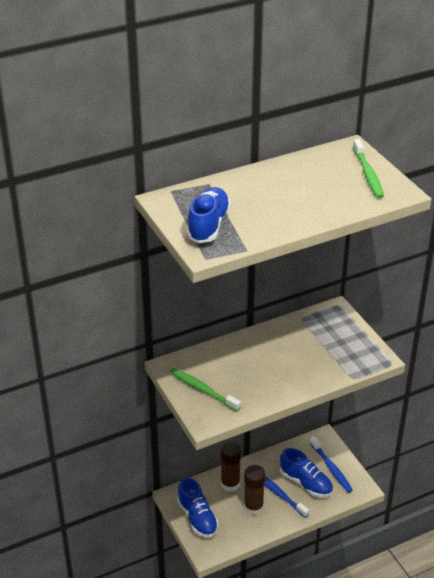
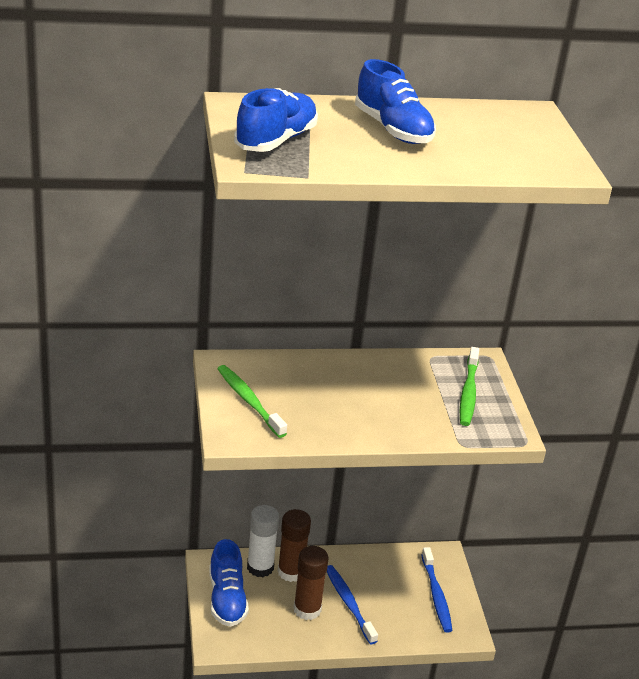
camera: 15 degrees right, 5 degrees down
blue shoe [280,448,333,498] -> blue shoe moved to [355,59,436,144]
green toothbrush [353,139,384,198] -> green toothbrush moved to [460,347,479,426]
none -> white glue stick [247,505,279,577]

